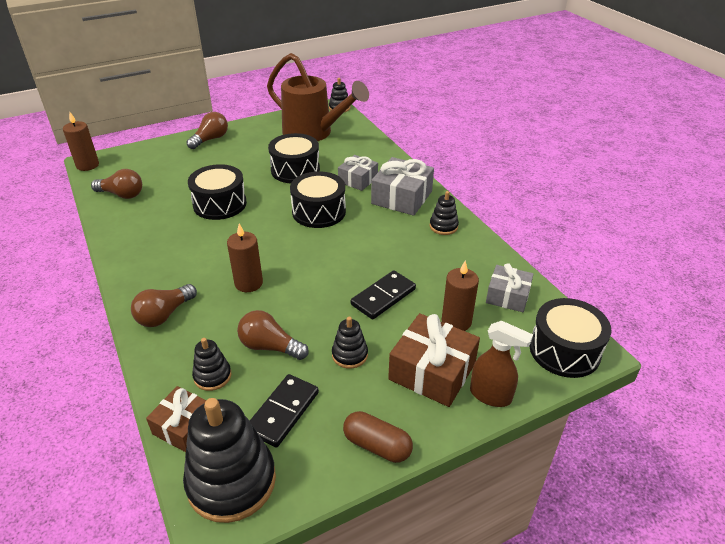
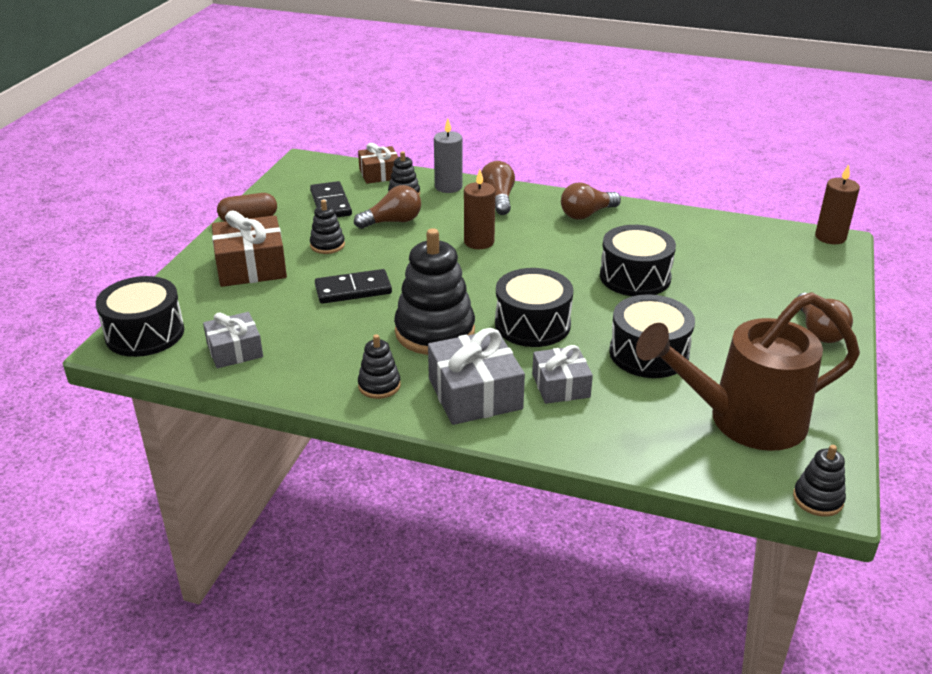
camera: 135 degrees right, 5 degrees down
brown light bulb [91,169,142,199] -> brown light bulb moved to [561,182,621,219]
black stacking toy [183,398,276,523] -> black stacking toy moved to [394,228,475,355]
black domino [351,270,416,320] -> black domino turned 75 degrees clockwise [315,269,392,304]
brown candle [442,261,479,331] -> none
brown spray bottle [470,321,533,407] -> none
none -> grey candle [434,119,463,193]

